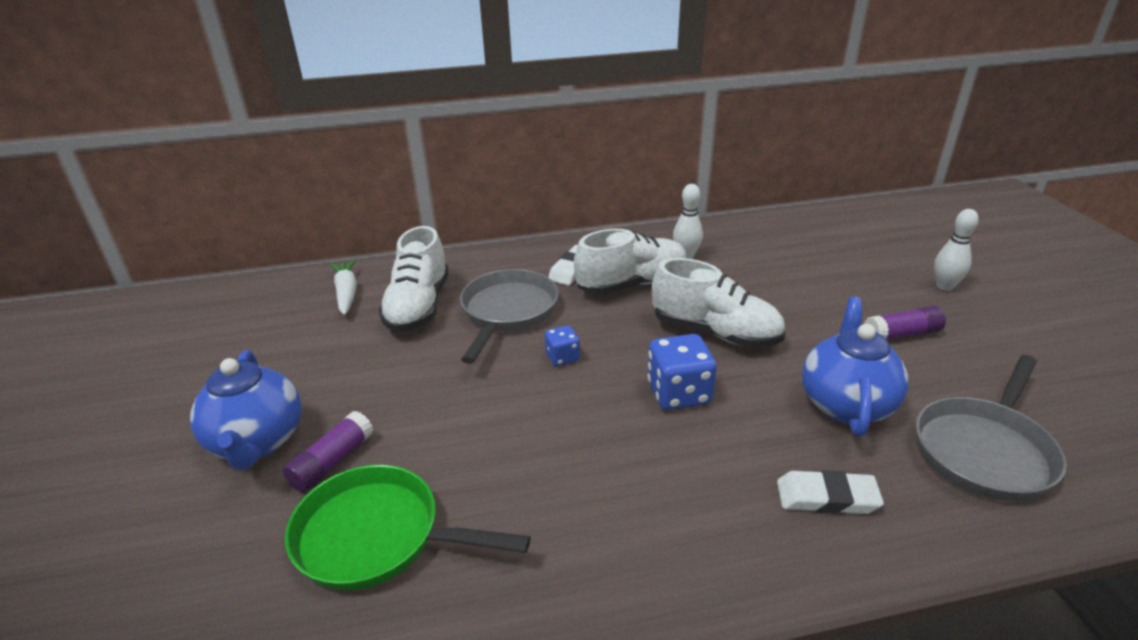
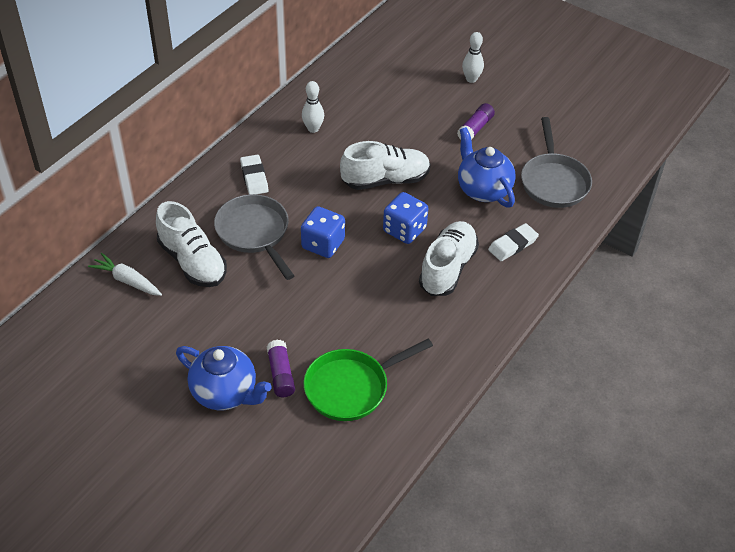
camera: 45 degrees left, 15 degrees up
blue dice [545,325,580,366] -> blue dice [301,206,345,258], size x1.76
white shoe [574,229,687,295] -> white shoe moved to [419,221,479,296]

